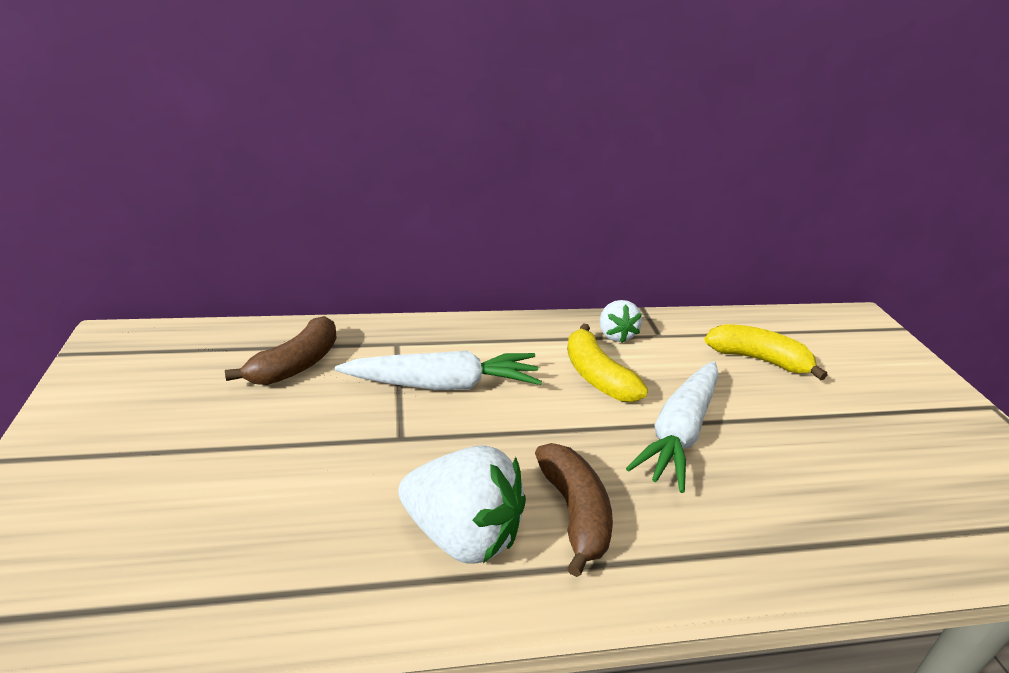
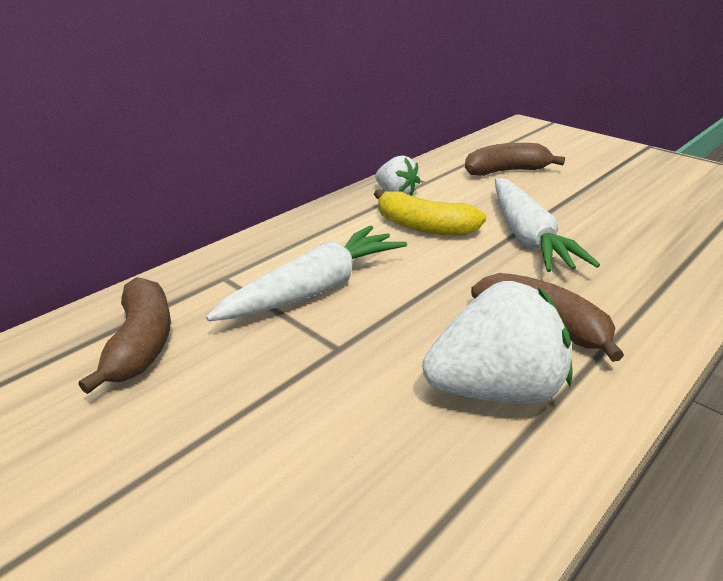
camera: 35 degrees left, 0 degrees up
yellow banana [705,324,827,380] -> brown banana [465,143,565,176]

